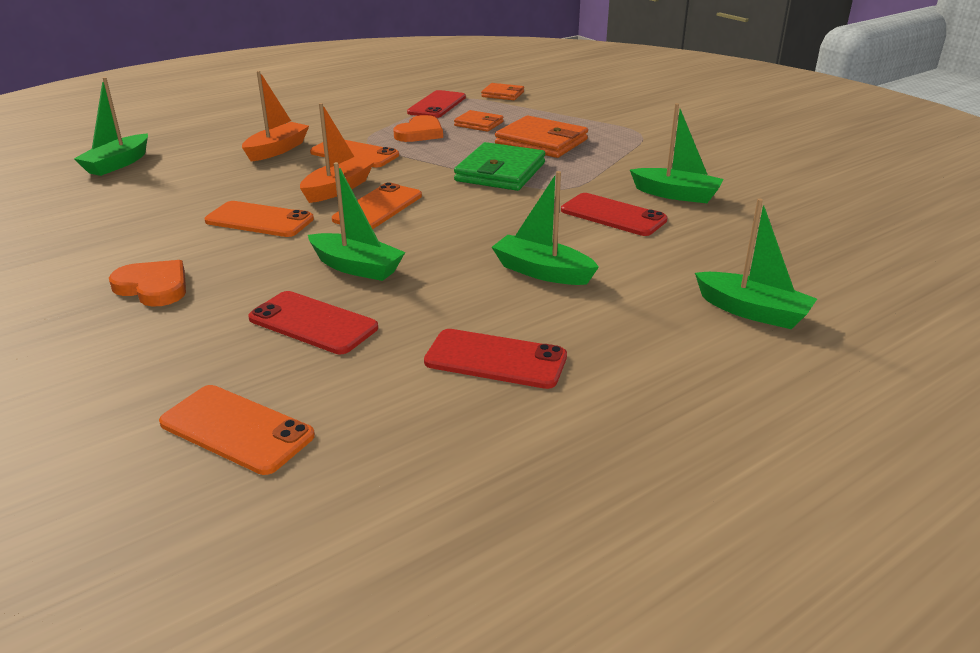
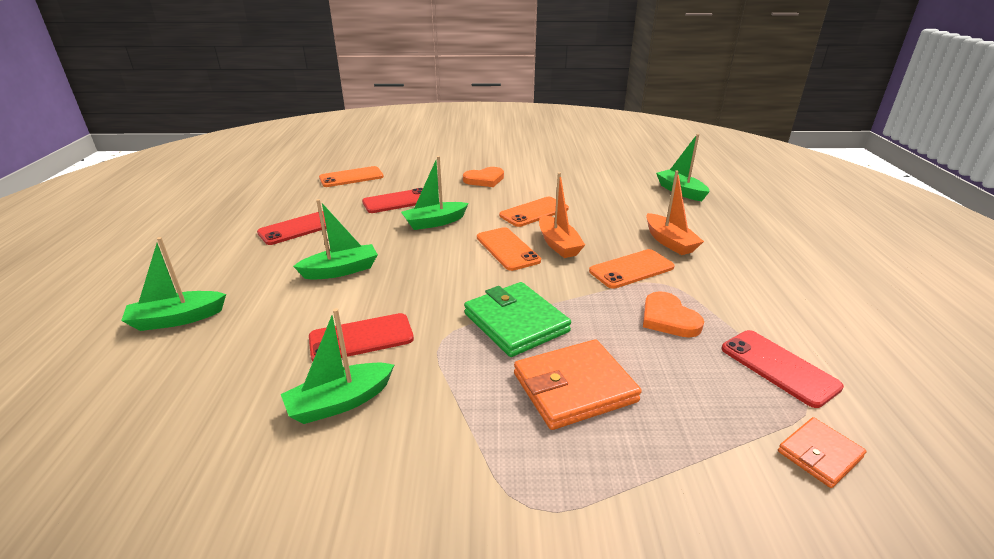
camera: 125 degrees right, 0 degrees up
orange wallet [454,110,503,132] -> none

